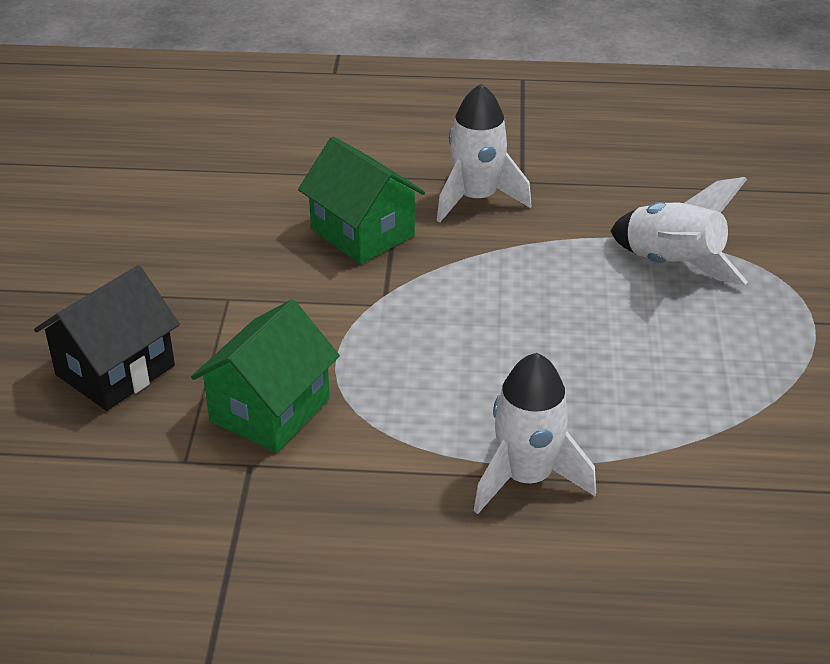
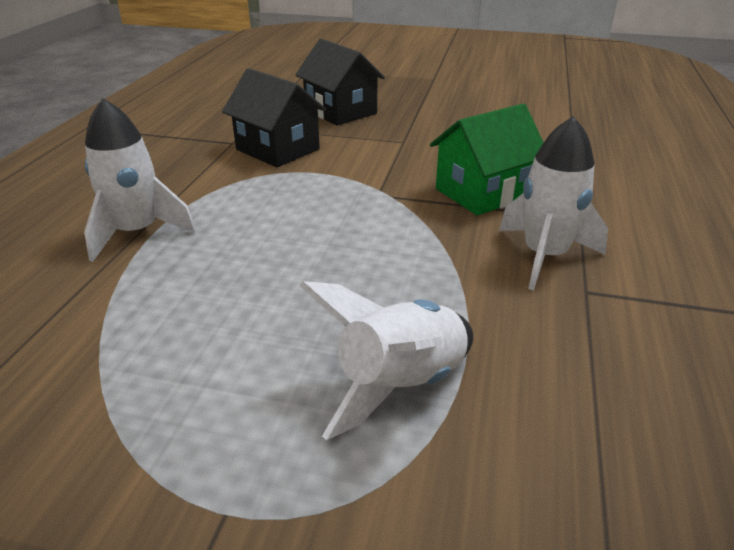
camera: 100 degrees right, 5 degrees down
green house [191,299,340,452] -> black house [222,68,326,167]

